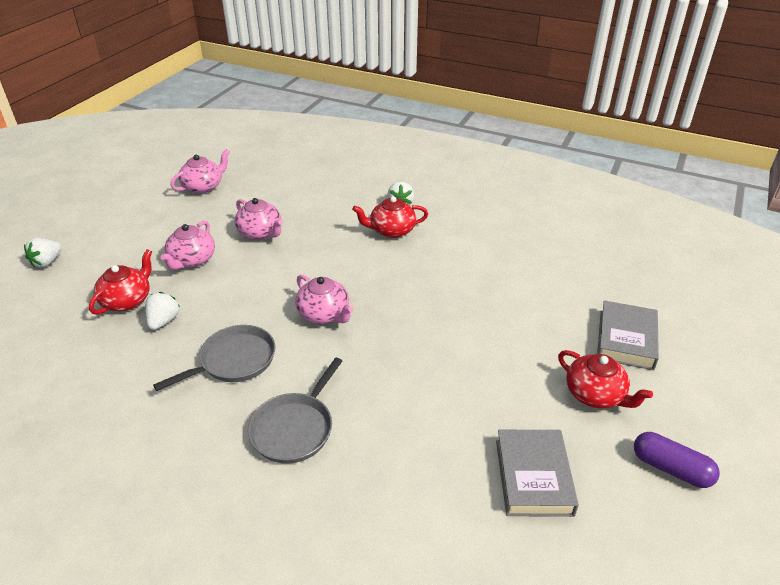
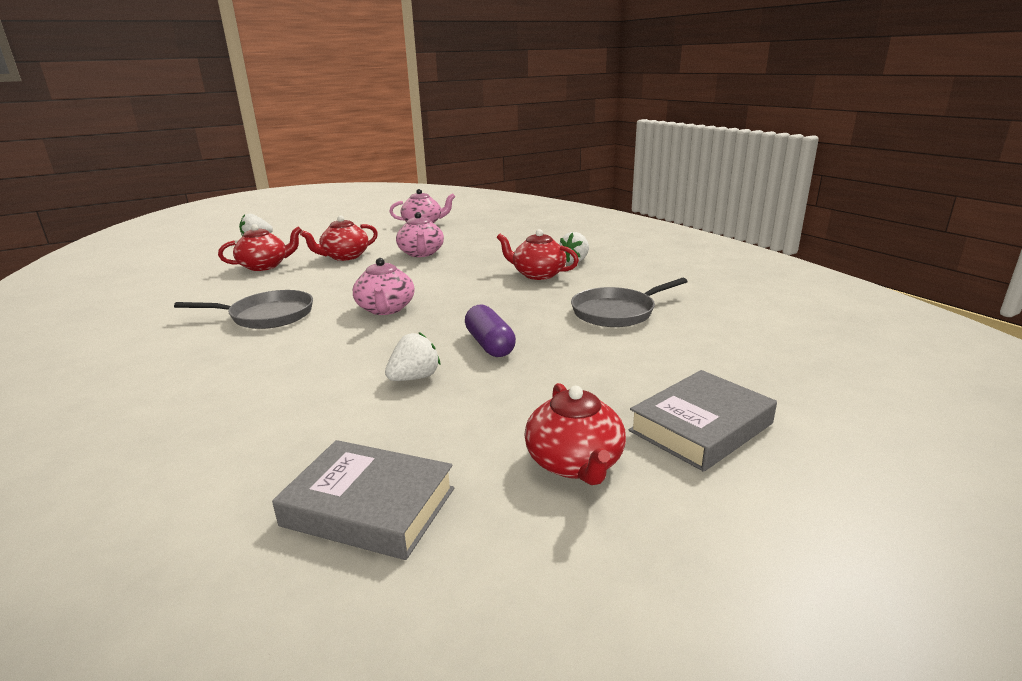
camera: 35 degrees right, 15 degrees down
white strawberry [145,292,180,330] -> white strawberry moved to [385,332,440,381]
pink teapot [161,221,215,270] -> red teapot [300,216,378,261]
grey pan [248,358,342,464] -> grey pan moved to [571,278,688,327]
grey book [496,430,579,517] -> grey book turned 75 degrees clockwise [272,440,454,560]
purple capsule [634,432,720,488] -> purple capsule moved to [465,305,516,357]

